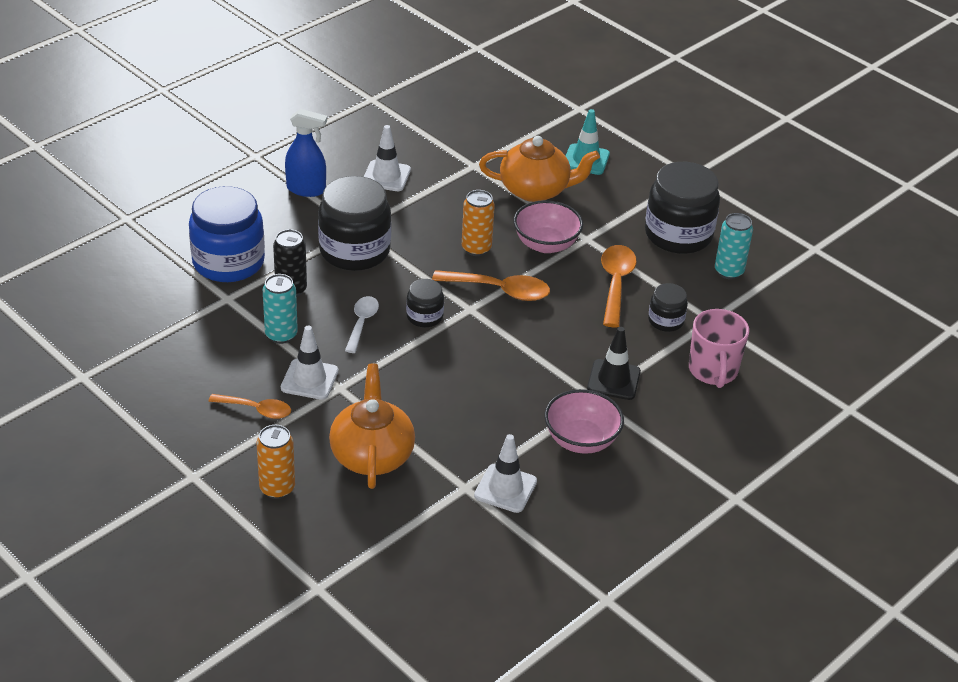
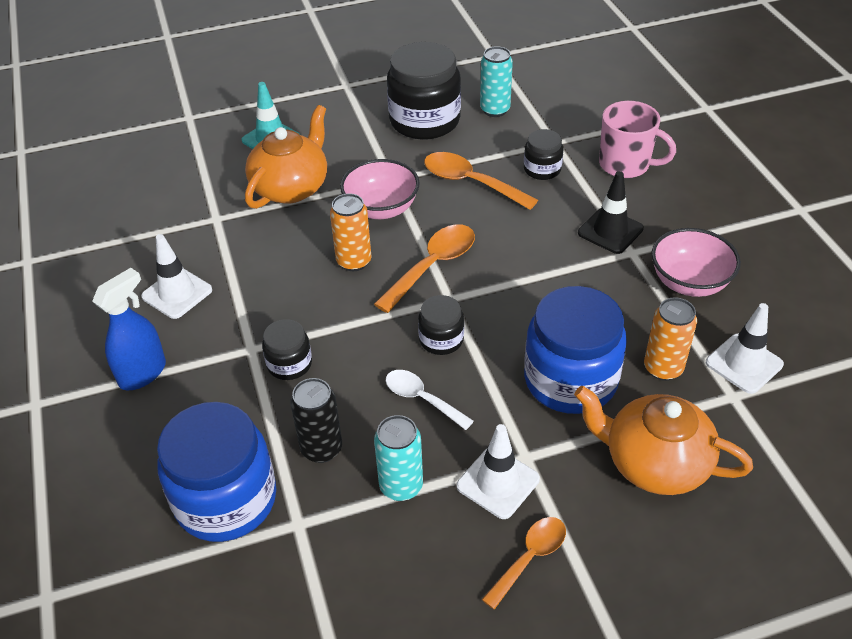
camera: 60 degrees left, 5 degrees up
orange can [257,425,295,499] -> orange can moved to [644,297,697,381]
black jar [318,176,391,271] -> black jar [262,319,312,380], size x0.50
none -> blue jar [524,286,627,414]

